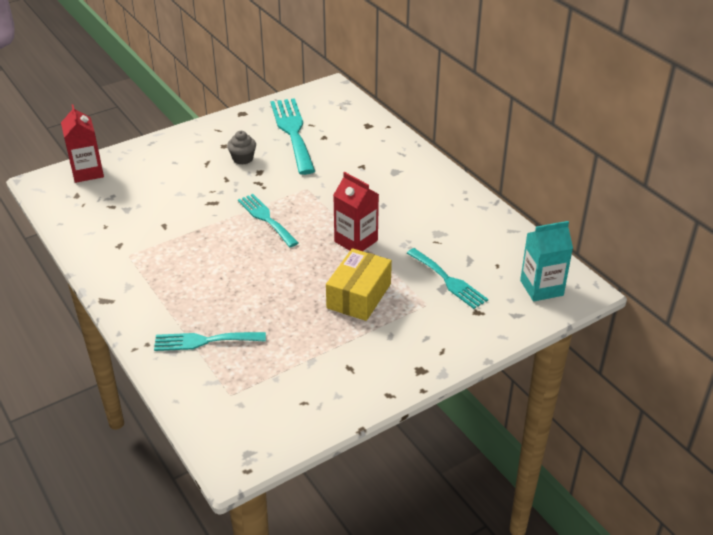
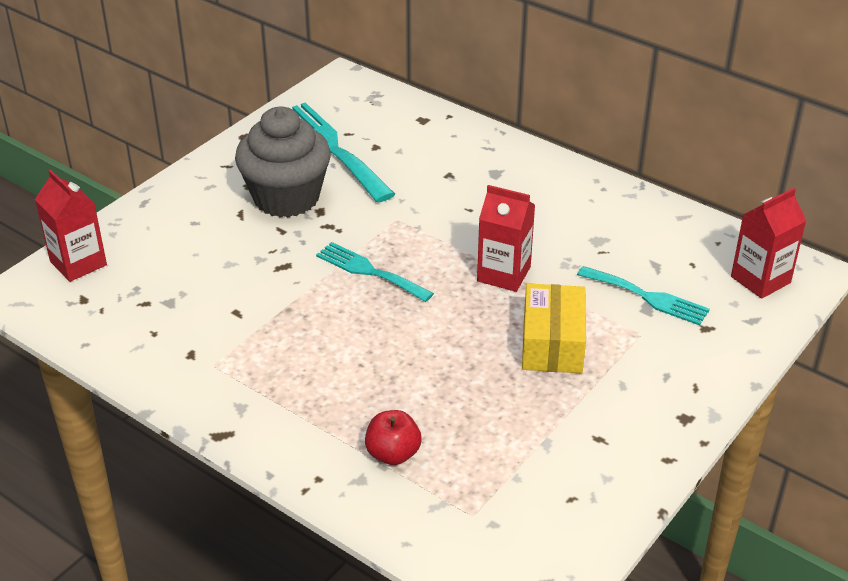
camera: 20 degrees left, 0 degrees up
turquoise fork [154,332,266,351] -> red apple [365,410,422,465]
grey cupcake [227,131,256,165] -> grey cupcake [235,107,331,218], size x2.30
turquoise carton [520,221,573,302] -> red carton [731,188,806,299]

